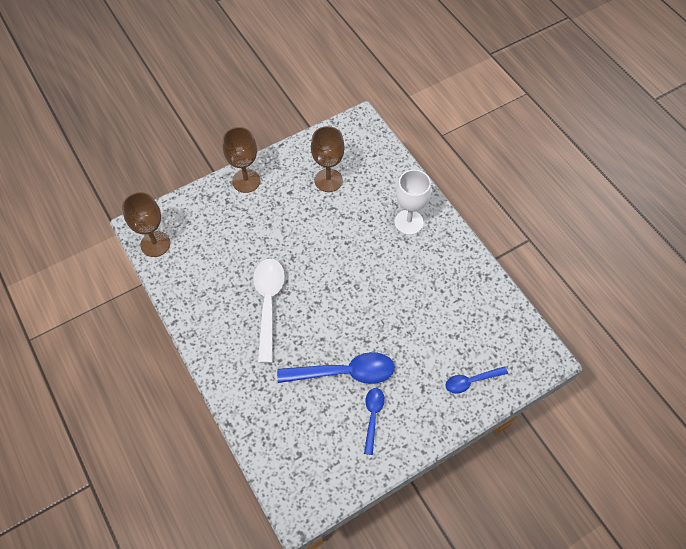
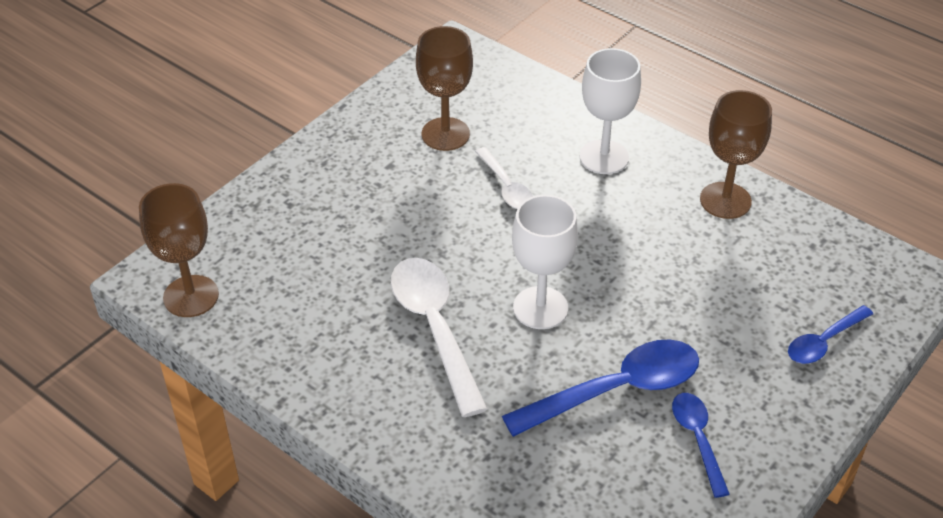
camera: 20 degrees left, 15 degrees down
brown goblet [222,127,260,193] -> brown goblet moved to [700,90,772,219]
none -> white spoon [475,147,533,209]
none -> white goblet [512,195,578,329]

